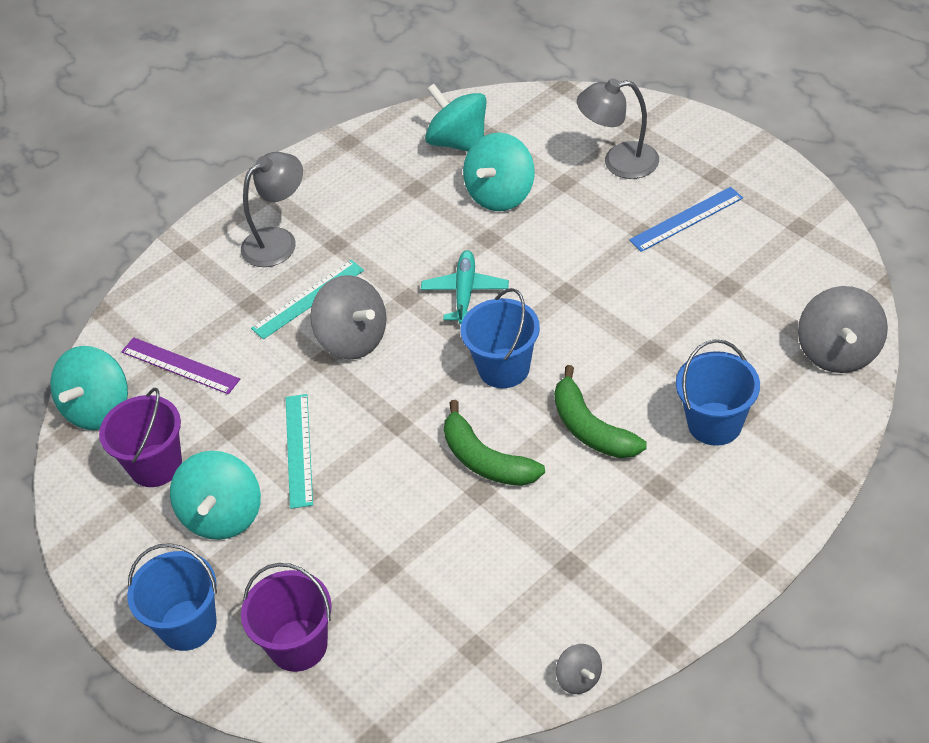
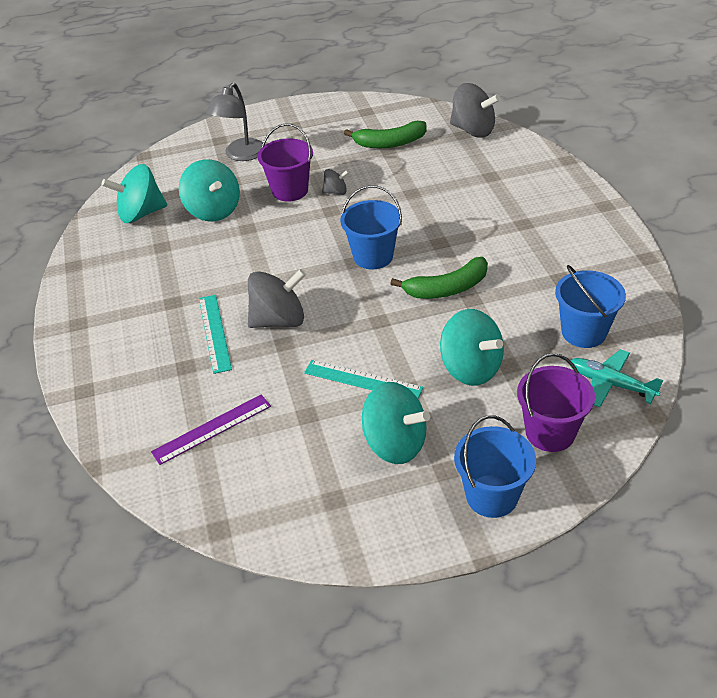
camera: 65 degrees left, 5 degrees down
turquoise spinning top [50,346,128,430] -> turquoise spinning top moved to [440,309,504,386]
purple bucket [99,388,182,487] -> purple bucket moved to [257,123,313,202]
grey lamp [241,152,303,267] -> none
turquoise plane [421,250,509,324] -> turquoise plane moved to [570,349,663,407]
green banana [554,365,646,458] -> green banana moved to [344,121,427,148]
grey spinning top [556,644,602,694] -> grey spinning top moved to [322,169,349,195]
blue ruler [629,187,743,252] -> none
blue bucket [676,339,760,446] -> blue bucket moved to [555,265,626,348]

